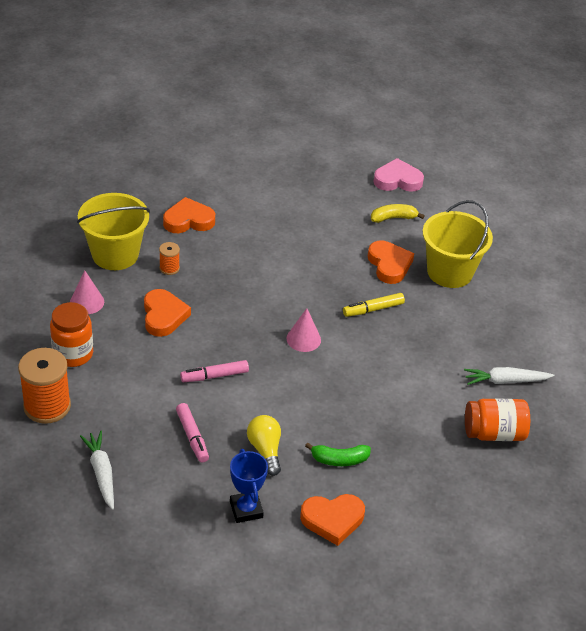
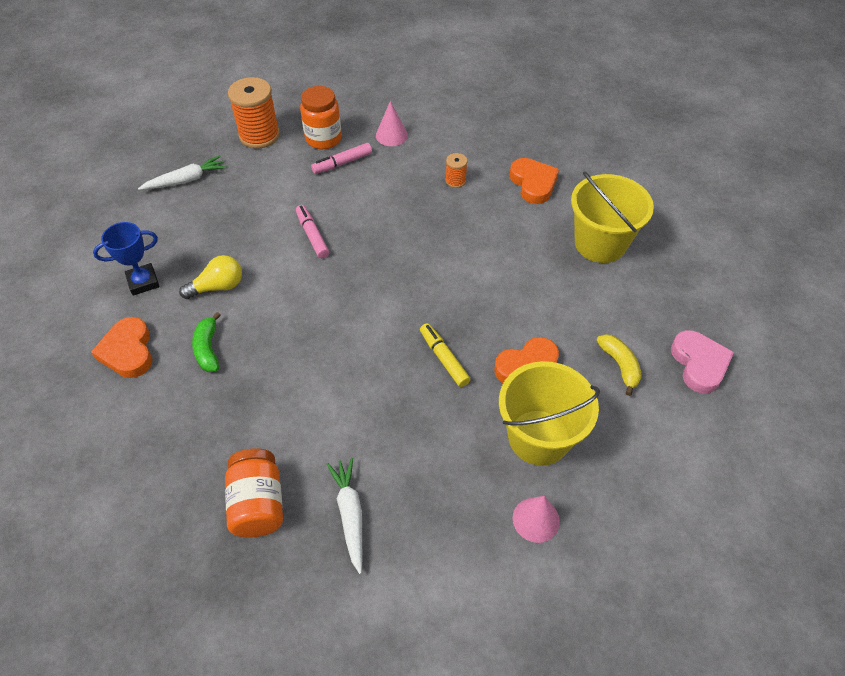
camera: 85 degrees right, 10 degrees up
yellow bucket [77,193,150,270] -> yellow bucket moved to [571,171,654,263]
orange heart [144,289,191,337] -> none
pink marker [176,403,209,463] -> pink marker moved to [311,143,372,174]
pink cone [287,308,321,352] -> pink cone moved to [513,496,560,543]

